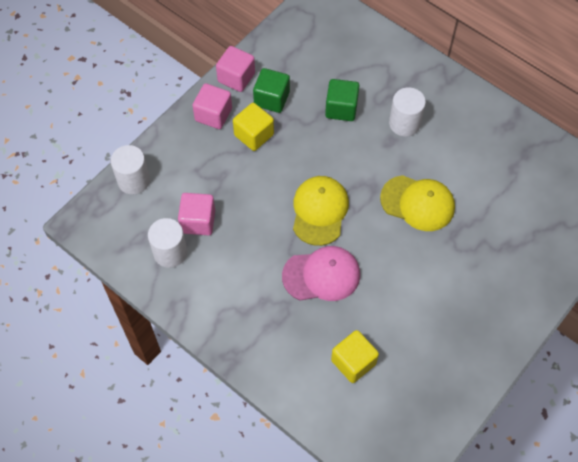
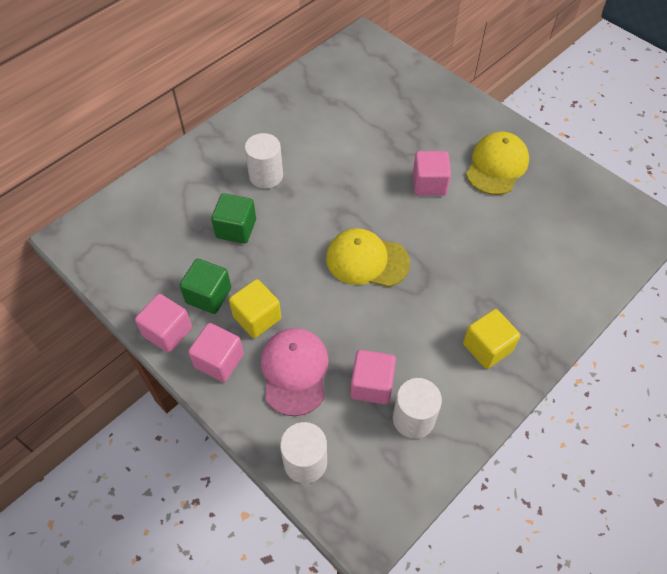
camera: 85 degrees left, 5 degrees down
pink cap [282,246,360,301] -> pink cap moved to [261,328,329,416]
yellow cube [331,330,379,383] -> yellow cube moved to [463,309,520,369]
yellow cap [380,175,455,231] -> yellow cap moved to [466,132,529,195]
none -> pink cube [413,151,451,196]

